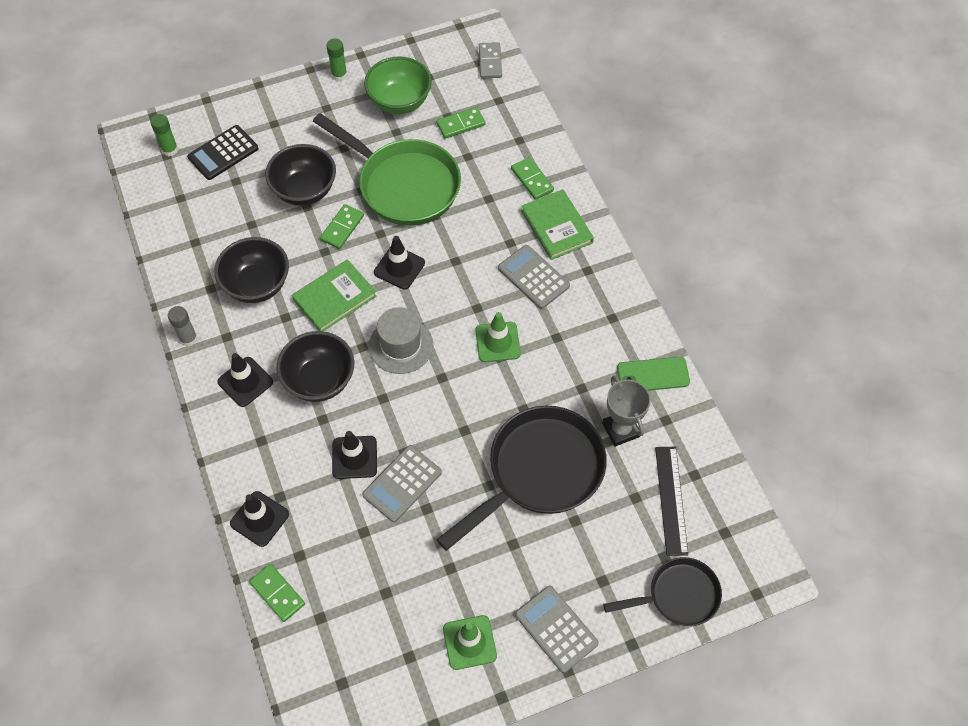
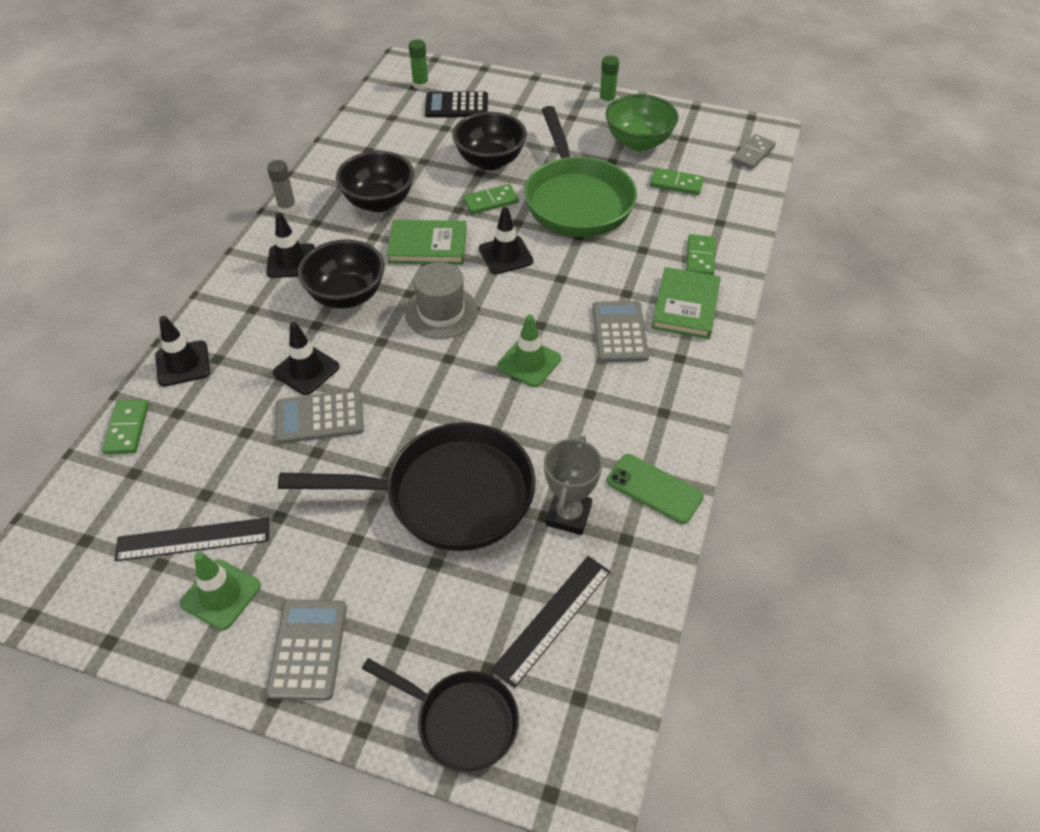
camera: 40 degrees right, 10 degrees down
none -> black ruler [114,517,270,561]

